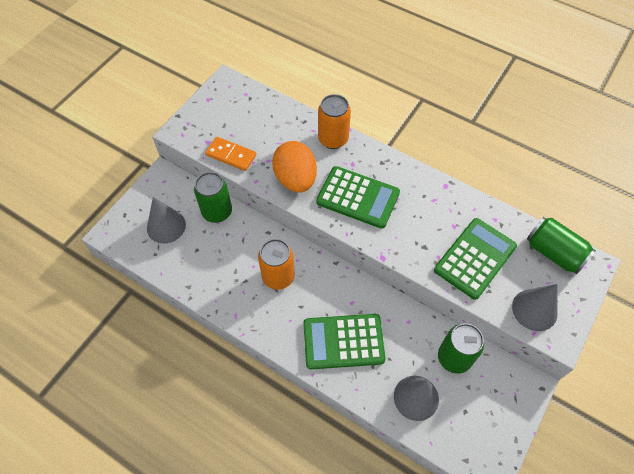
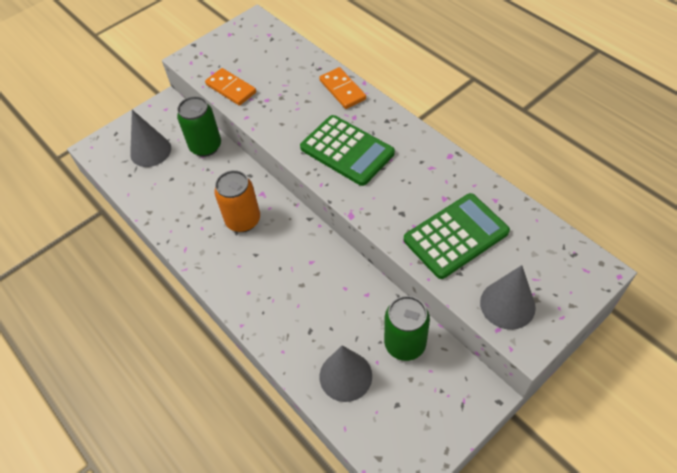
camera: 20 degrees right, 5 degrees down
orange egg [272,141,317,192] -> none
green calculator [303,314,385,369] -> none
orange can [318,94,351,149] -> orange domino [319,67,366,109]
green can [527,217,596,274] -> none

